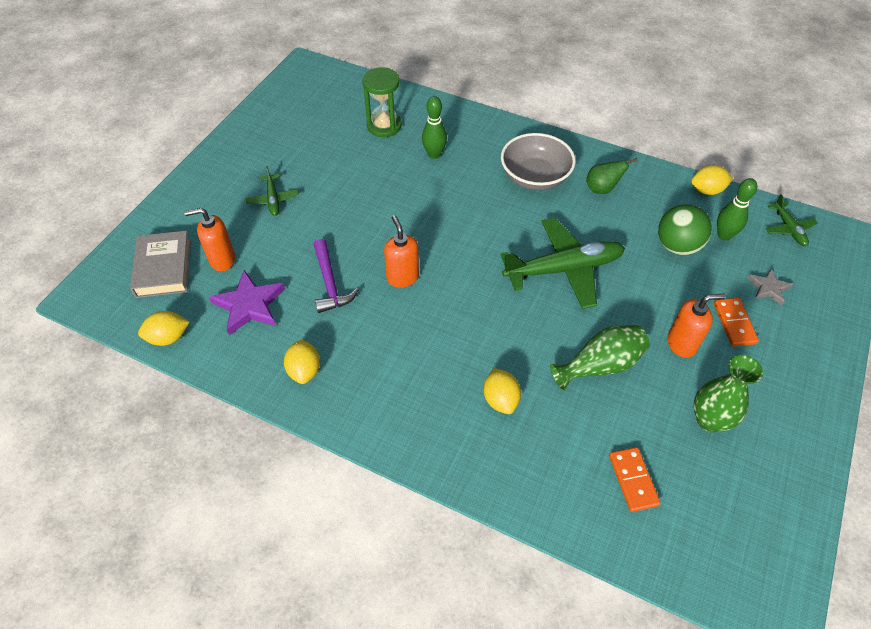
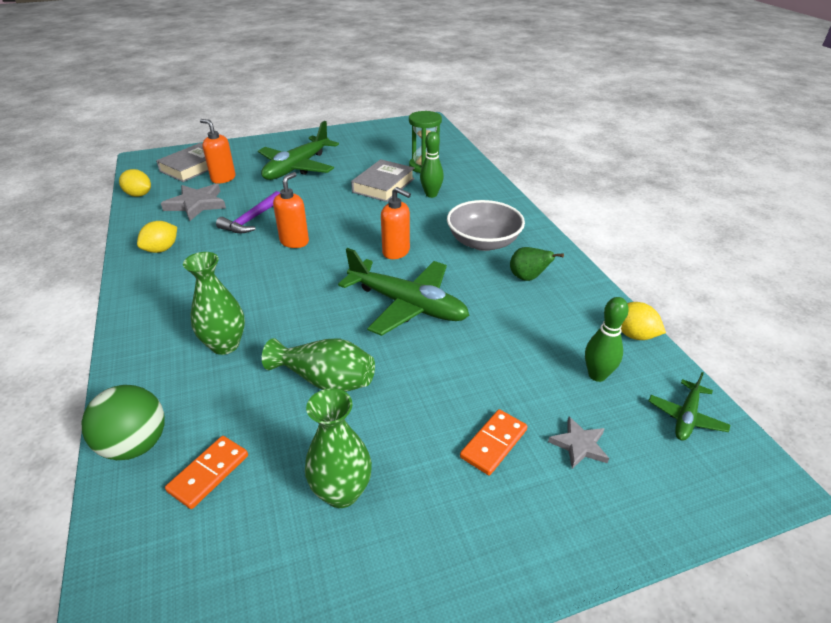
camera: 45 degrees right, 15 degrees down
purple star [209,270,285,335] -> grey star [161,184,226,221]
green plane [246,166,299,216] -> green plane [258,121,339,180], size x2.05
yellow lemon [484,368,521,414] -> green vase [183,252,245,355]
green ball [658,204,712,255] -> green ball moved to [82,385,165,460]
orange soap dispenser [667,293,726,358] -> orange soap dispenser moved to [381,187,411,259]
none -> grey book [351,159,415,202]

